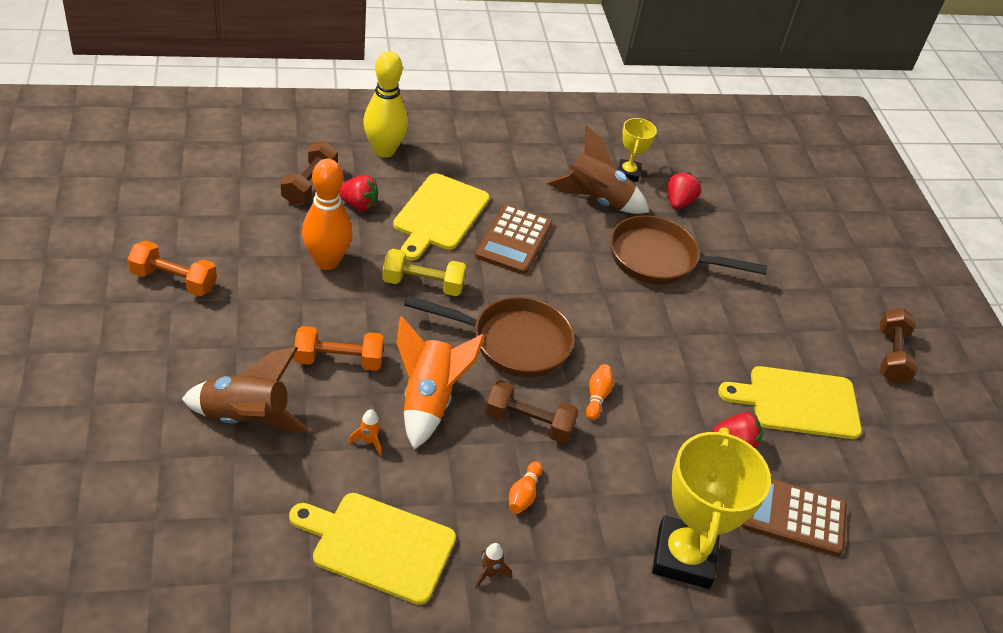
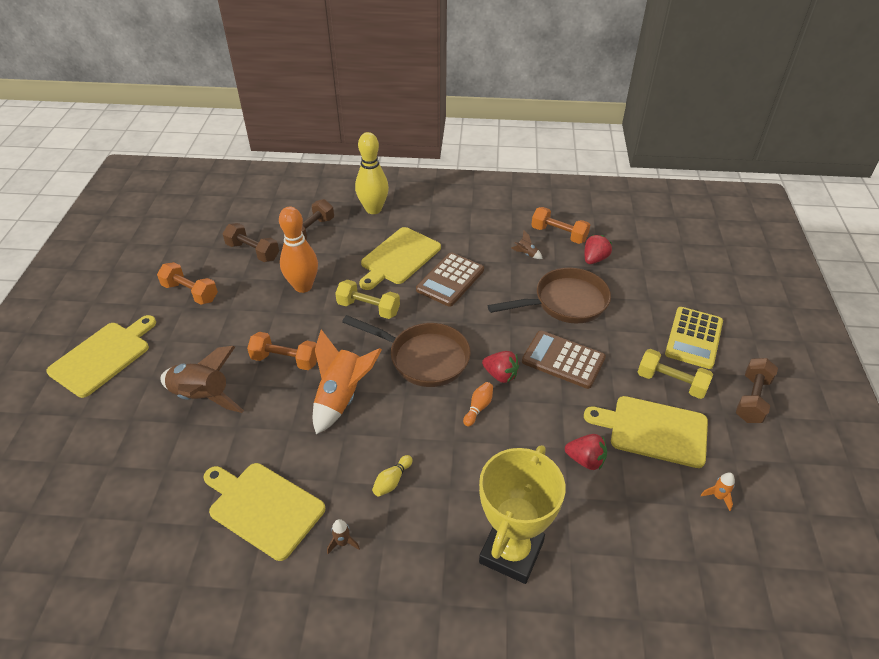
camera: 20 degrees right, 0 degrees up
red strawberry [339,175,379,211] -> red strawberry moved to [482,351,519,383]
orange rocket [349,409,382,456] -> orange rocket moved to [701,473,735,511]
brown dumbbell [485,380,579,443] -> brown dumbbell moved to [223,223,279,262]
orange bowling pin [509,461,543,514] -> yellow bowling pin [372,455,412,497]
brown rocket [547,125,649,214] -> brown rocket [511,230,543,259], size x0.41
brown pan [610,215,767,285] -> brown pan turned 135 degrees clockwise [488,268,611,323]
yellow trophy [618,118,657,182] -> orange dumbbell [531,207,590,244]
brown calculator [741,479,847,556] -> brown calculator moved to [522,330,606,389]
none -> yellow cutting board [46,315,156,398]
none -> yellow dumbbell [638,349,713,399]
none -> yellow calculator [665,307,723,369]

